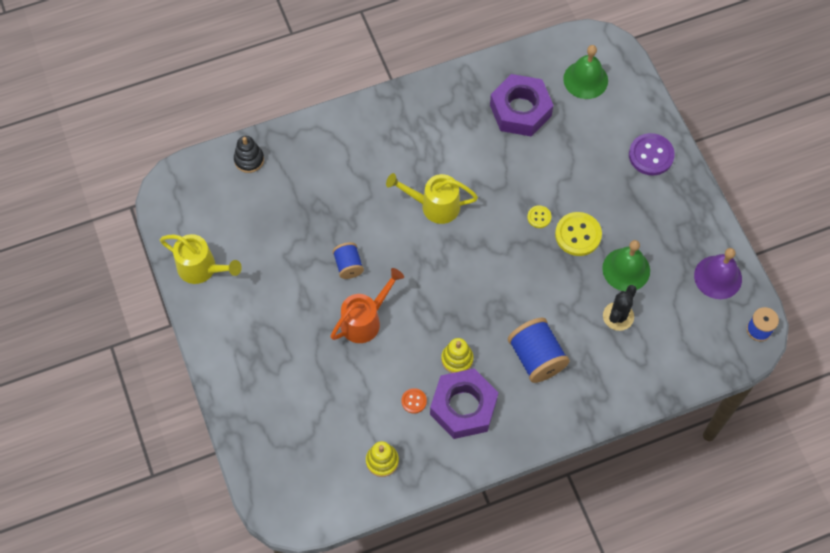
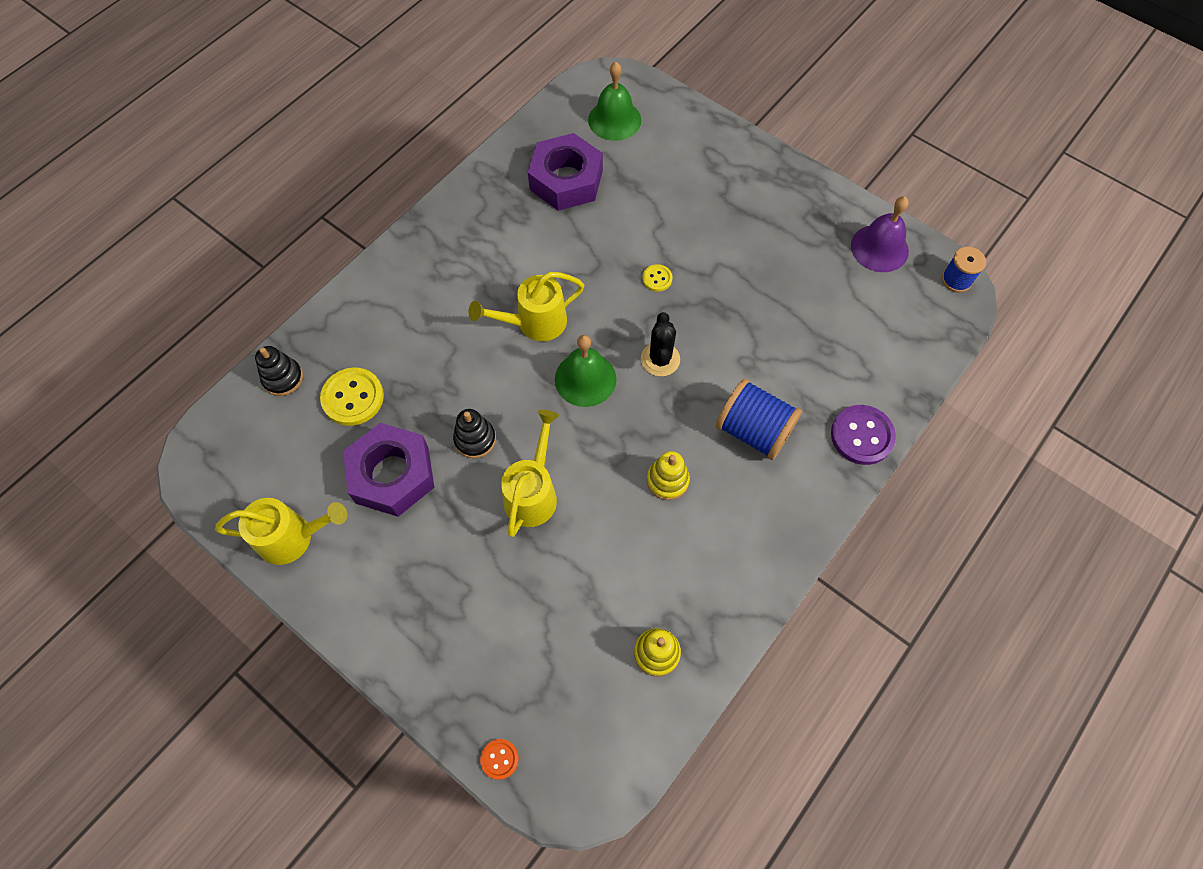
camera: 30 degrees left, 0 degrees up
orange watering can [330,268,404,343] -> yellow watering can [501,410,559,537]
blue spool [333,242,364,279] -> black stacking toy [453,409,496,458]
orange button [401,388,427,414] -> orange button moved to [480,739,519,780]
purple nut [430,369,498,439] -> purple nut moved to [343,423,434,517]
yellow button [555,212,602,256] -> yellow button moved to [320,368,384,426]
green bell [602,240,650,291] -> green bell moved to [555,335,616,407]
black cactus [603,285,637,331] -> black cactus moved to [641,312,680,376]
purple button [629,133,675,176] -> purple button moved to [831,405,896,465]

